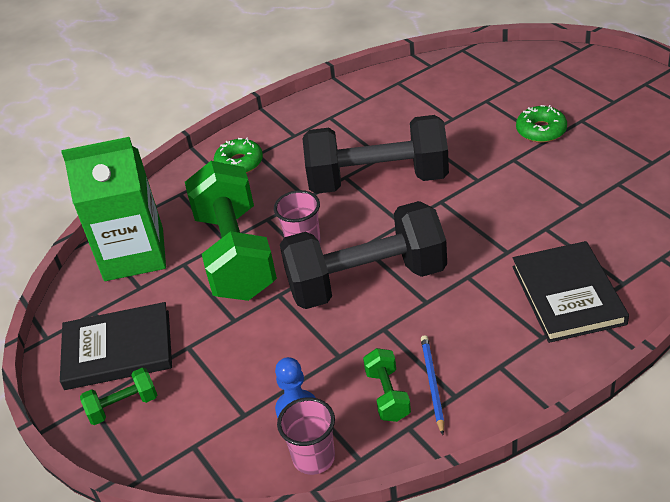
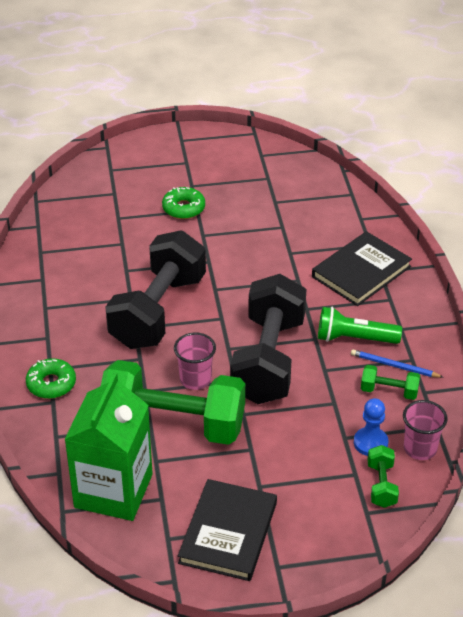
camera: 70 degrees left, 0 degrees up
green dumbbell [80,368,157,425] -> green dumbbell moved to [368,445,399,508]
black book [512,241,629,343] -> black book turned 60 degrees counterclockwise [312,231,412,306]
none -> green flashlight [318,307,402,344]

